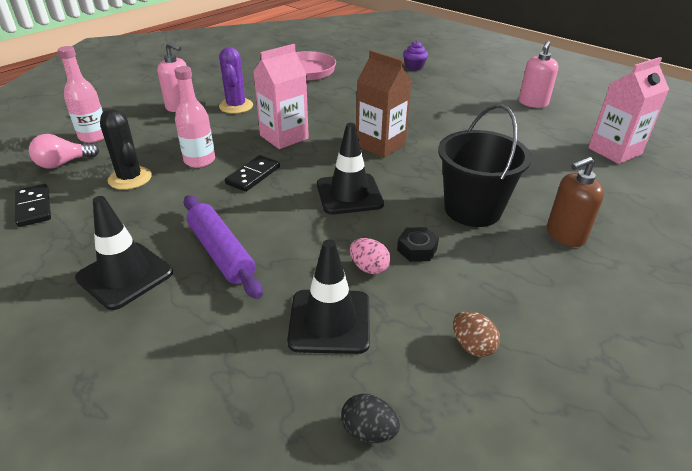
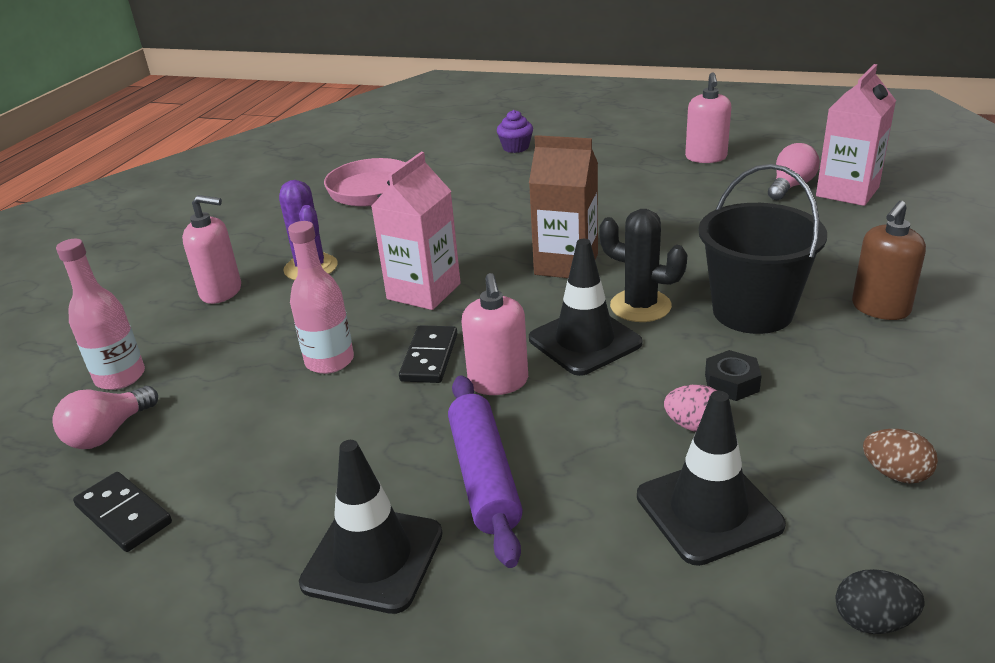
camera: 20 degrees left, 5 degrees down
black cactus [100,109,152,190] -> black cactus moved to [599,209,687,322]
purple rolling pin [184,195,263,299] -> purple rolling pin turned 45 degrees clockwise [448,375,523,568]
none -> pink soap dispenser [462,273,528,395]
none -> pink light bulb [768,143,820,200]

